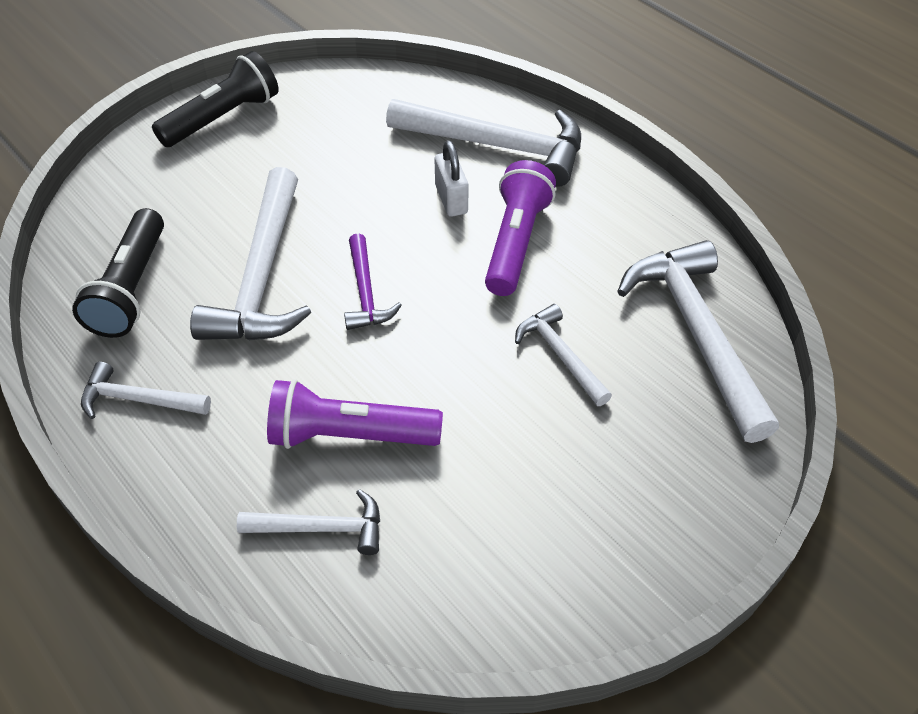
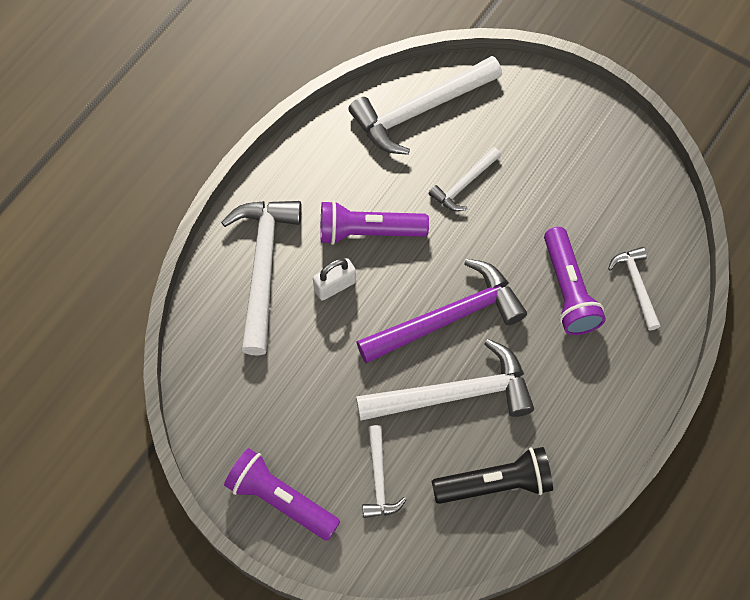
camera: 105 degrees left, 15 degrees up
white hammer [81,362,211,419] -> white hammer moved to [362,425,407,518]
black flashlight [152,51,279,147] -> purple flashlight [224,448,340,541]
purple hammer [344,233,402,330] -> purple hammer [357,259,527,363], size x1.91

